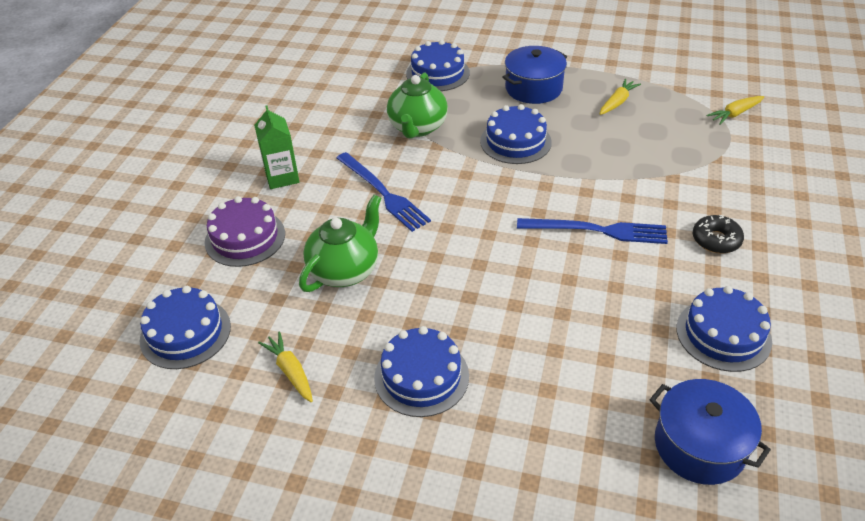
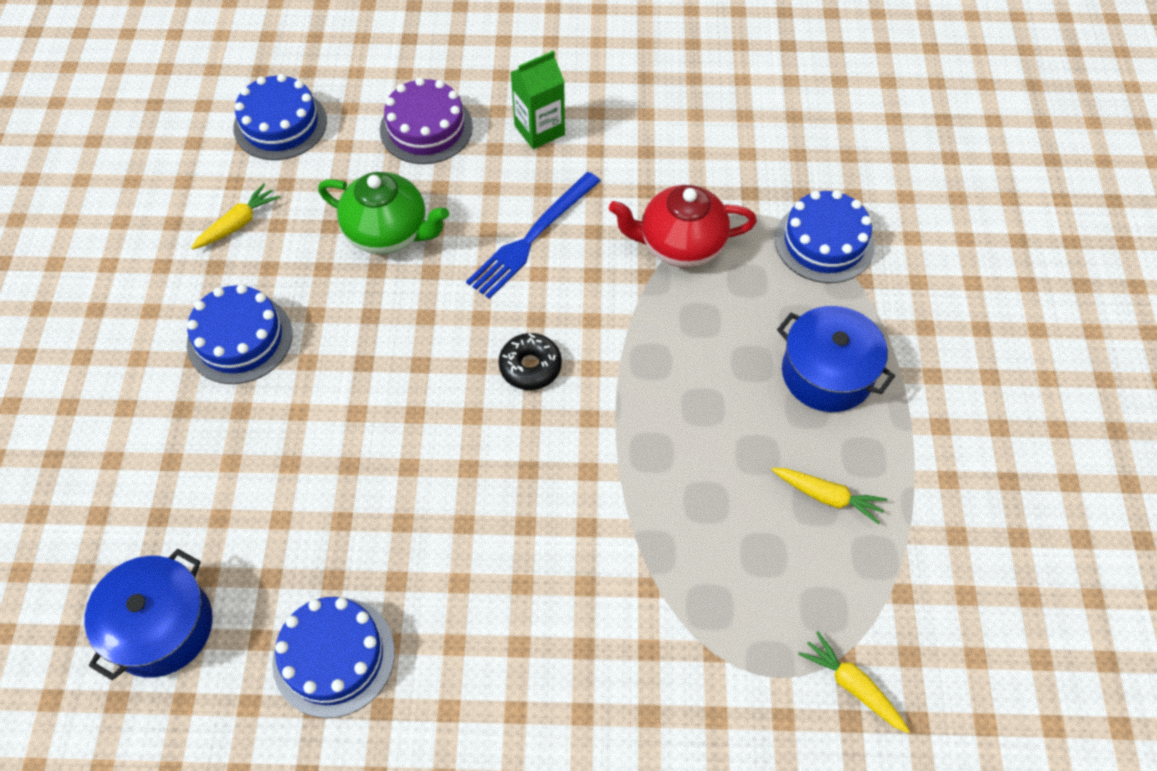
camera: 75 degrees right, 15 degrees up
green teapot [387,73,448,138] -> red teapot [609,185,757,268]
blue cake [480,104,552,164] -> none
blue fork [517,218,668,244] -> none
black donut [692,215,744,253] -> black donut moved to [498,333,562,390]

